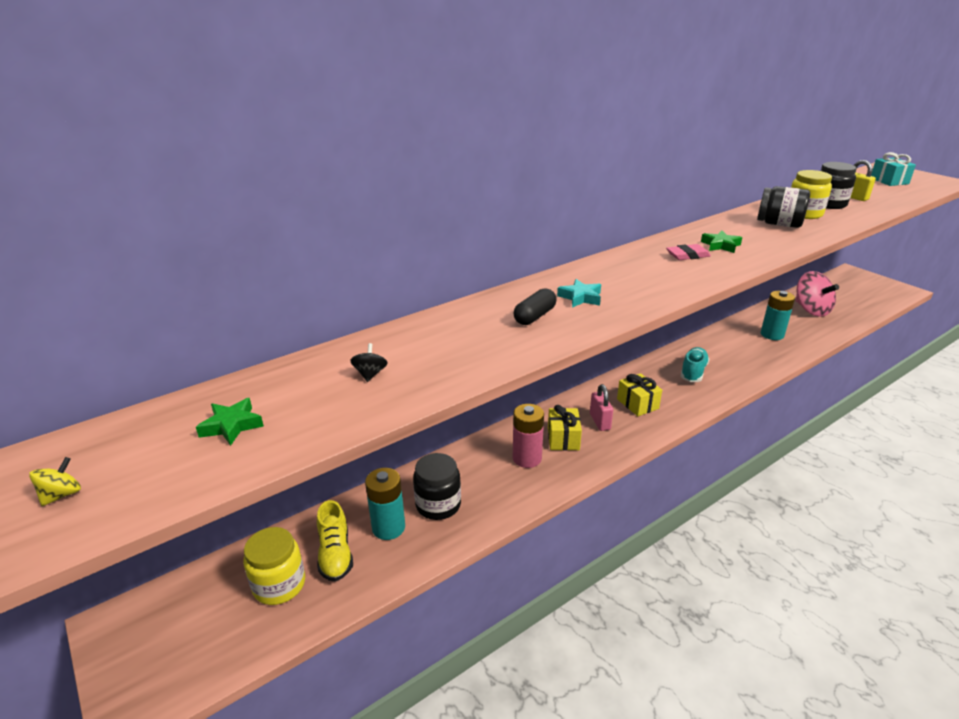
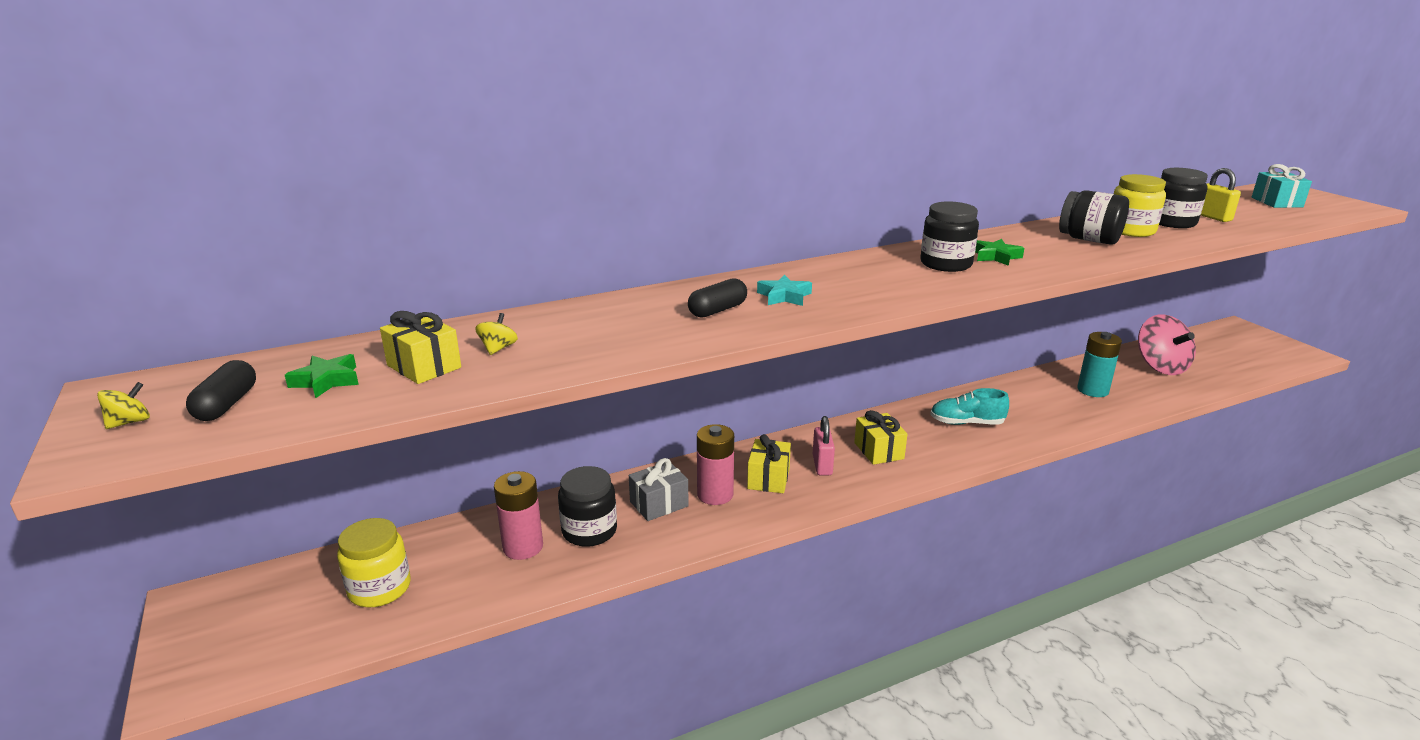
camera: 10 degrees right, 5 degrees down
yellow shoe [317,500,353,582] -> none
black spinning top [350,343,388,382] -> yellow spinning top [475,313,518,355]
turquoise battery [365,468,405,540] -> pink battery [494,471,543,560]
pink eraser [666,244,711,260] -> black jar [920,201,979,272]
turquoise shoe [681,347,709,382] -> turquoise shoe turned 120 degrees counterclockwise [930,388,1009,425]
none -> black capsule [186,360,256,421]
none -> yellow gift [380,311,461,384]
none -> grey gift [629,458,689,521]

